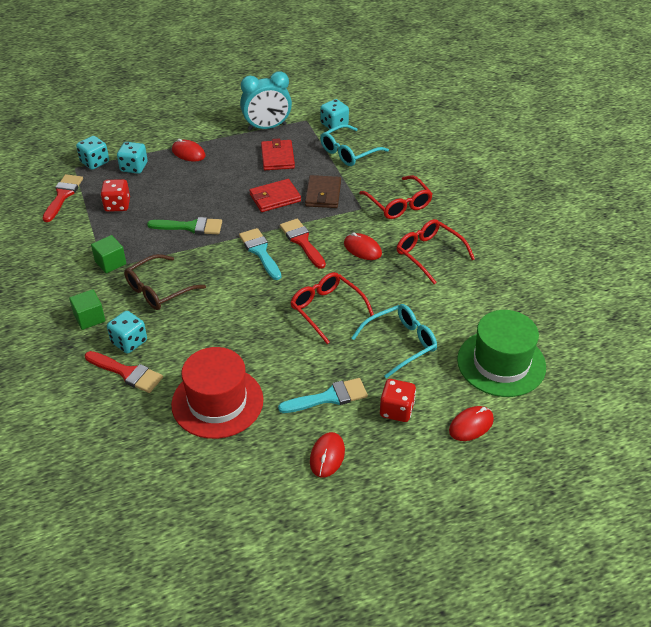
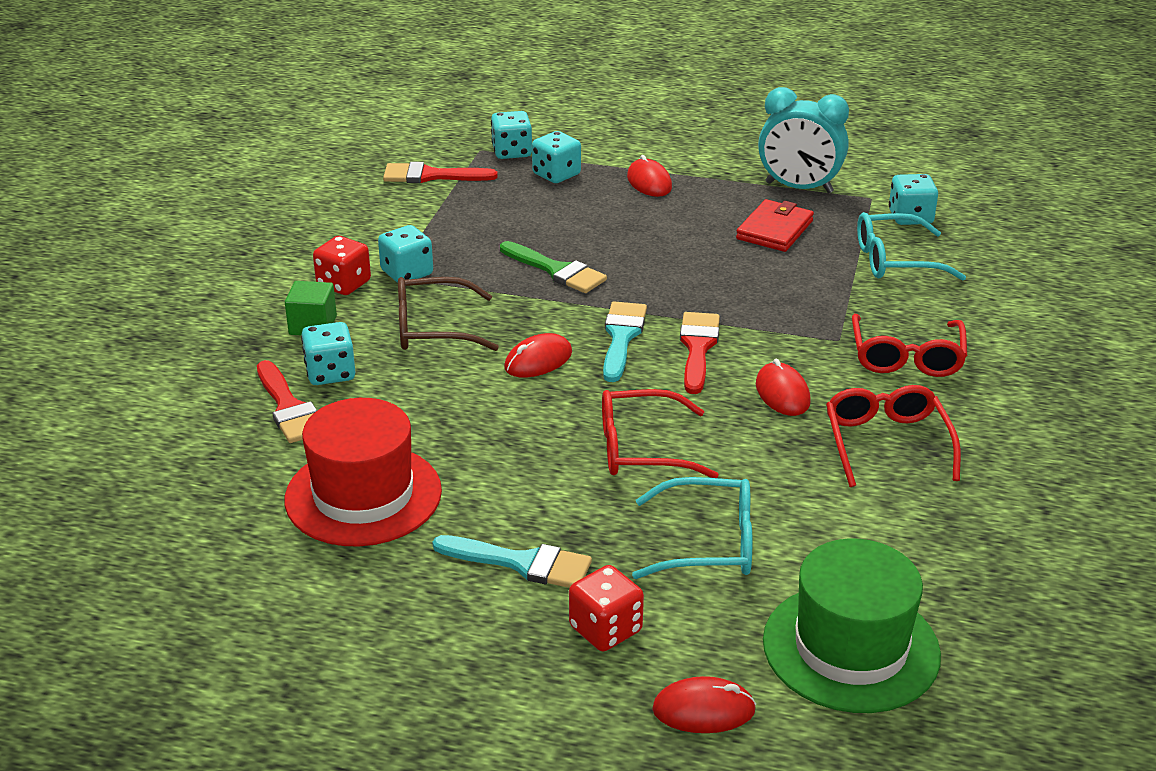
camera: 35 degrees right, 10 degrees down
red brush [43,174,83,222] -> red brush turned 135 degrees counterclockwise [383,162,498,183]
green cube [91,235,126,273] -> turquoise dice [378,225,433,283]
red dice [101,179,130,212] -> red dice moved to [313,236,371,295]
red wallet [249,179,301,212] -> none
red glasses [290,272,374,344] -> red glasses turned 90 degrees counterclockwise [602,389,718,478]
brown wallet [305,175,341,208] -> none
red mouse [310,432,345,478] -> red mouse moved to [504,333,572,377]

